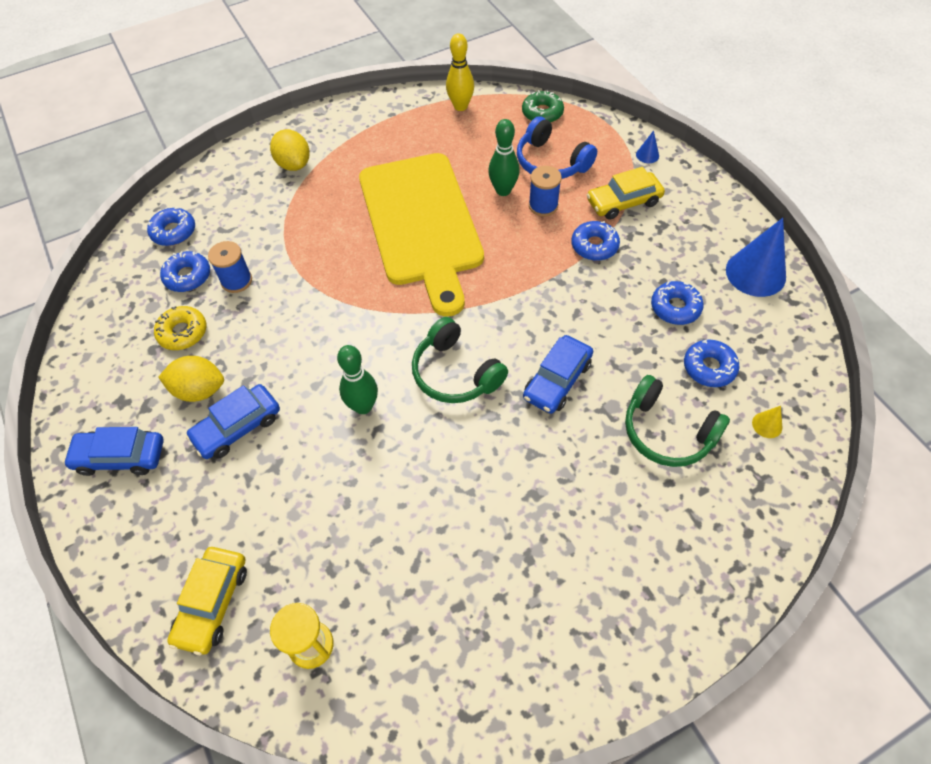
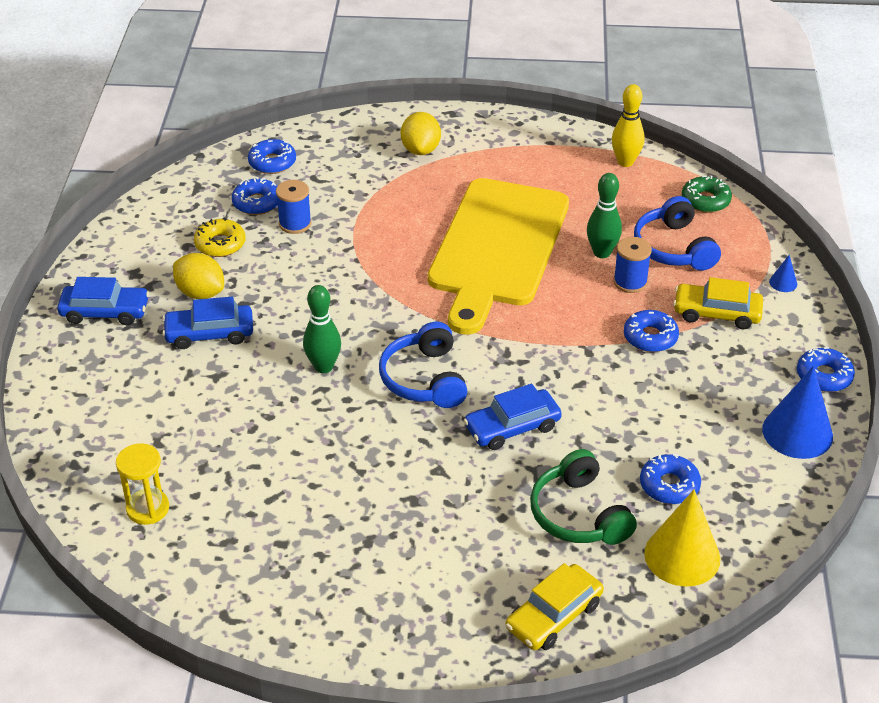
camera: 30 degrees right, 15 degrees down
blue car [63,427,164,476] -> blue car turned 150 degrees clockwise [57,277,149,325]
yellow car [167,547,247,655] -> yellow car moved to [506,563,604,650]
green headphones [412,317,508,403] -> blue headphones [379,322,467,408]
blue donut [651,281,704,325] -> blue donut moved to [797,347,855,392]
yellow cone [752,406,782,438] -> yellow cone [644,489,720,586], size x2.27

